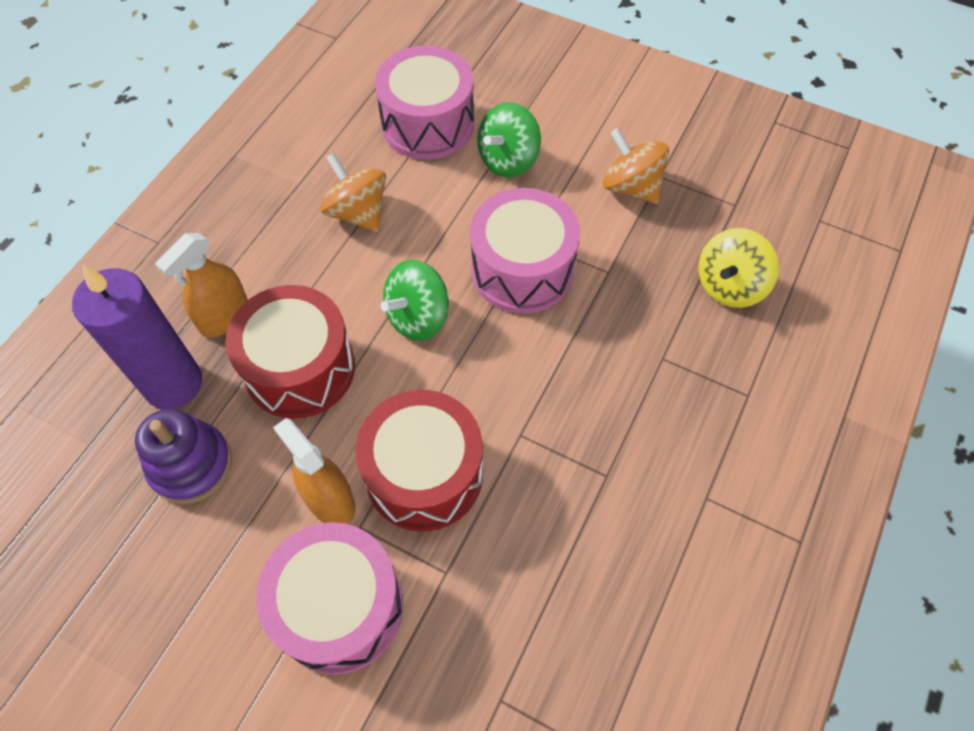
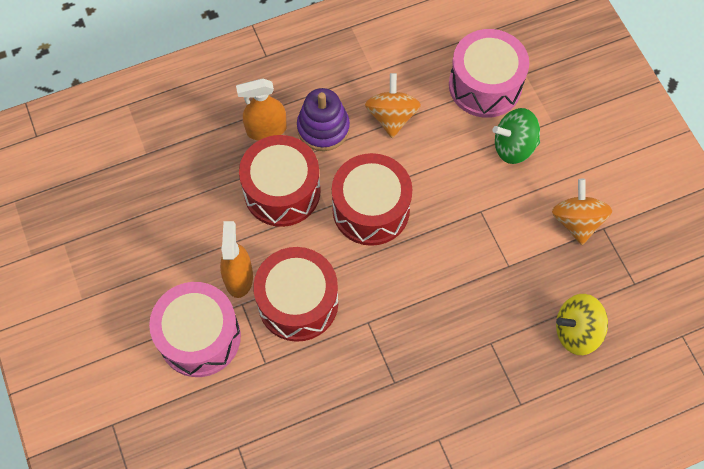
camera: 40 degrees right, 5 degrees up
purple candle [72,265,202,409] -> none
purple stacking toy [135,409,232,504] -> purple stacking toy moved to [297,88,350,151]
green spinning top [381,260,449,341] -> red drum [332,153,413,246]
pink drum [470,188,580,314] -> none

